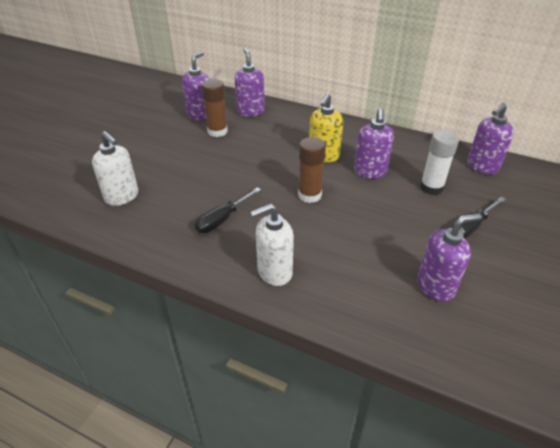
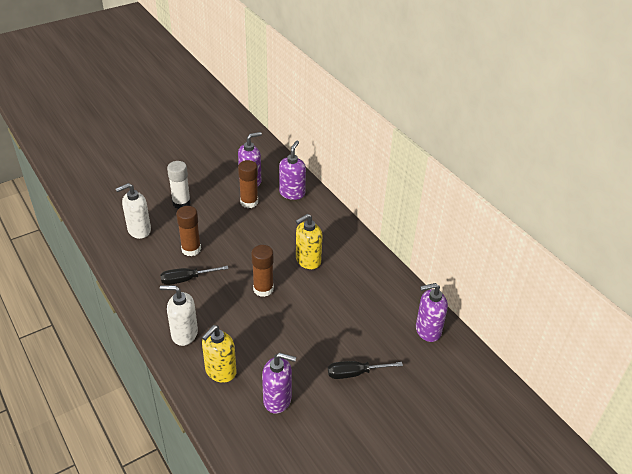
camera: 30 degrees right, 0 degrees up
white soap dispenser [92,131,138,206] -> white soap dispenser turned 75 degrees clockwise [116,183,151,239]
purple soap dispenser [354,108,394,179] -> none
white glue stick [420,130,459,195] -> white glue stick moved to [167,161,191,209]
none -> brown glue stick [176,206,201,256]
none -> yellow soap dispenser [202,325,237,383]

